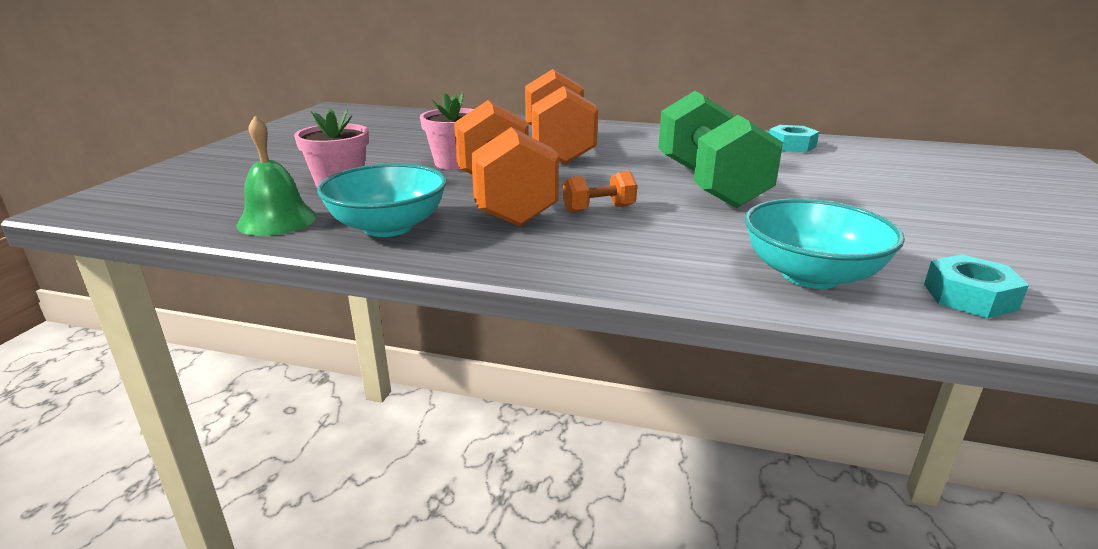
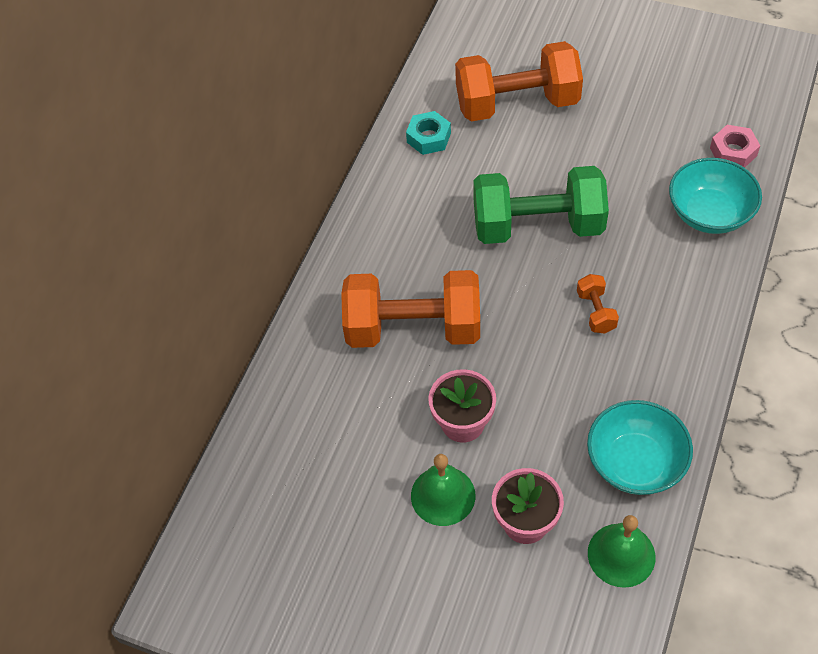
camera: 80 degrees left, 30 degrees up
orange dumbbell [454,100,559,227] -> orange dumbbell moved to [455,41,583,121]
turquoise nut [924,254,1029,318] -> pink nut [710,125,760,168]
none -> green bell [411,454,475,526]

